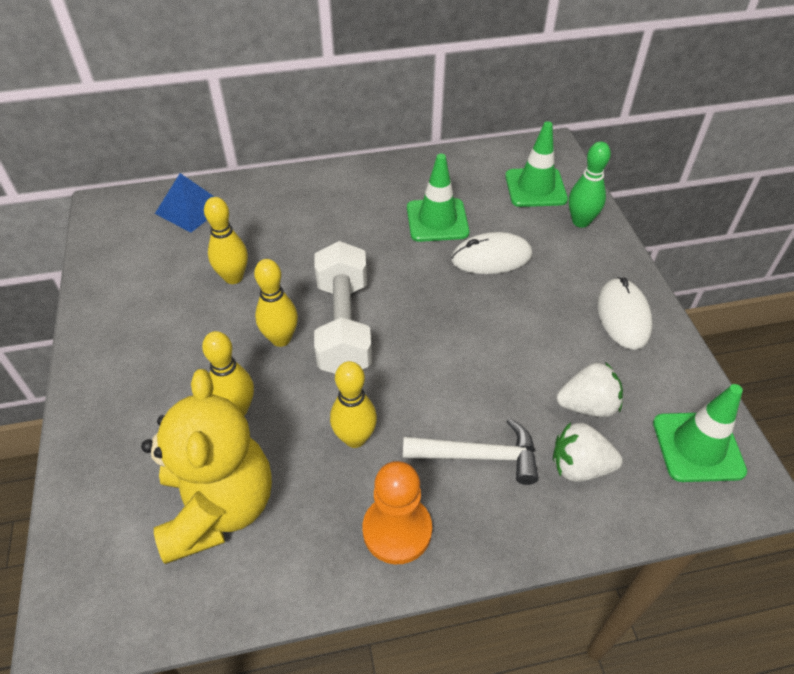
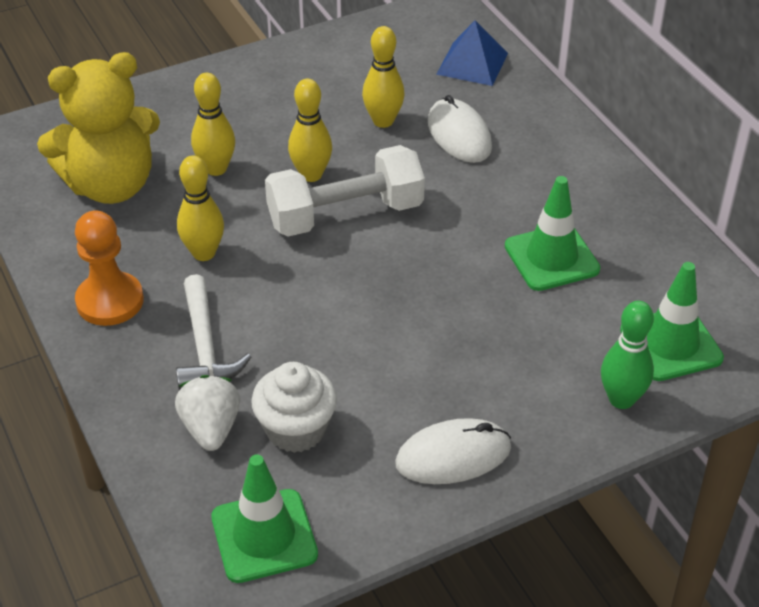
camera: 75 degrees right, 5 degrees down
white mouse [451,232,532,274] -> white mouse moved to [428,95,492,163]
white strawberry [557,362,623,417] -> white cupcake [251,362,337,453]

